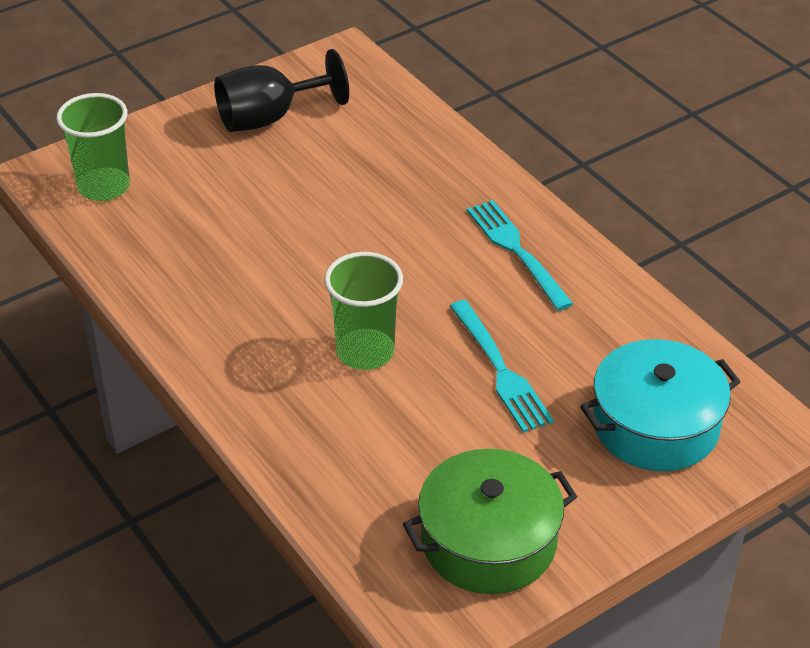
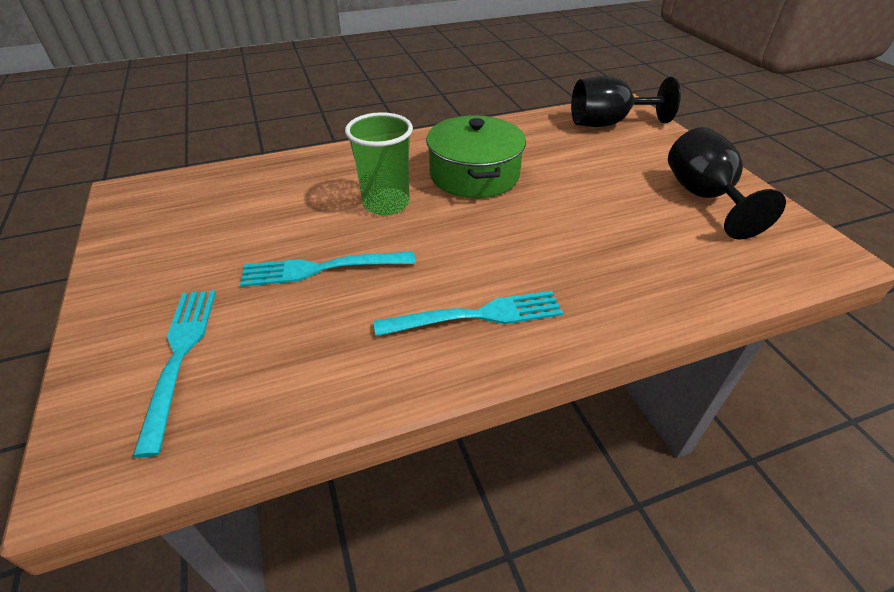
camera: 105 degrees right, 0 degrees up
green cup [56,93,130,201] -> black goblet [571,76,681,127]
green pot [403,449,577,594] -> green pot moved to [426,116,526,198]
turquoise pot [580,339,740,471] -> turquoise fork [133,290,216,457]

